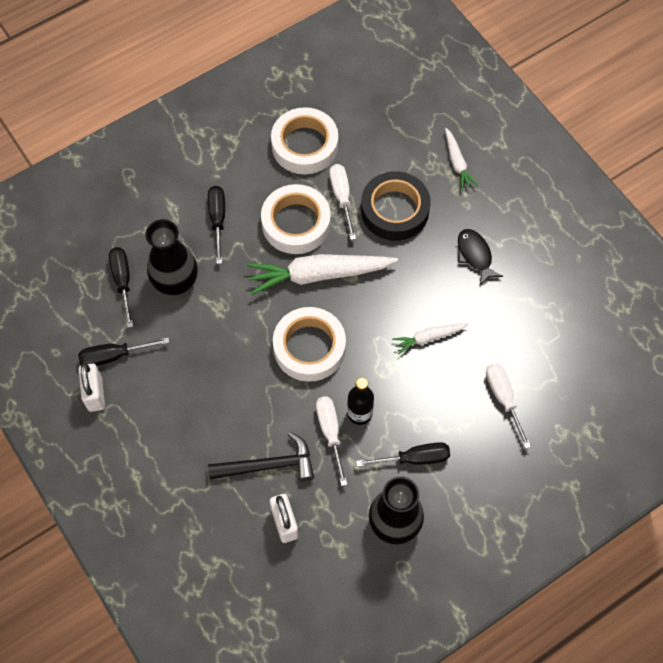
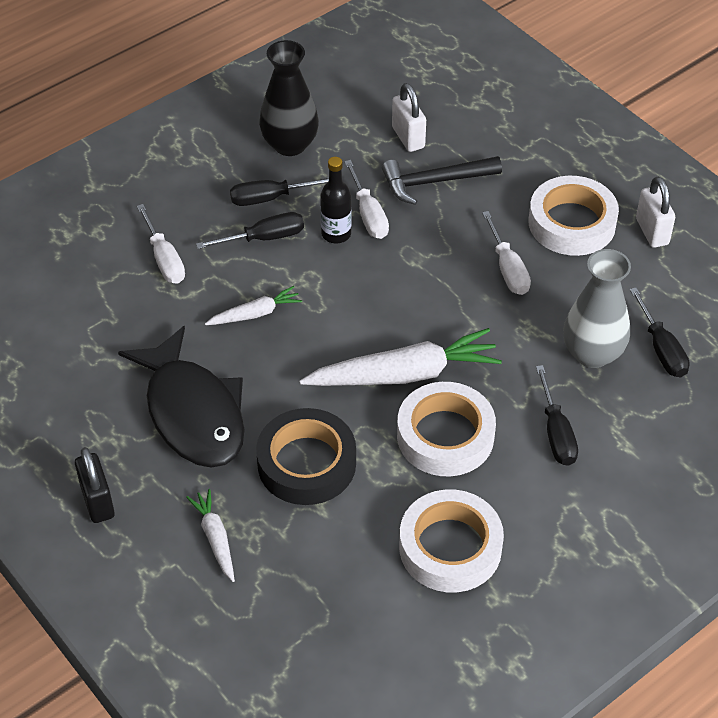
camera: 175 degrees right, 15 degrees down
black screwdriver [78,338,169,366] -> black screwdriver moved to [196,212,304,249]
black vase [145,219,198,295] -> grey vase [563,249,631,368]
white tape [273,307,346,382] -> white tape moved to [529,176,619,256]
white screwdriver [329,164,356,240] -> white screwdriver moved to [482,211,531,295]
black fish [458,229,503,285] -> black fish [118,326,245,468], size x2.08
none -> black padlock [75,447,115,523]

